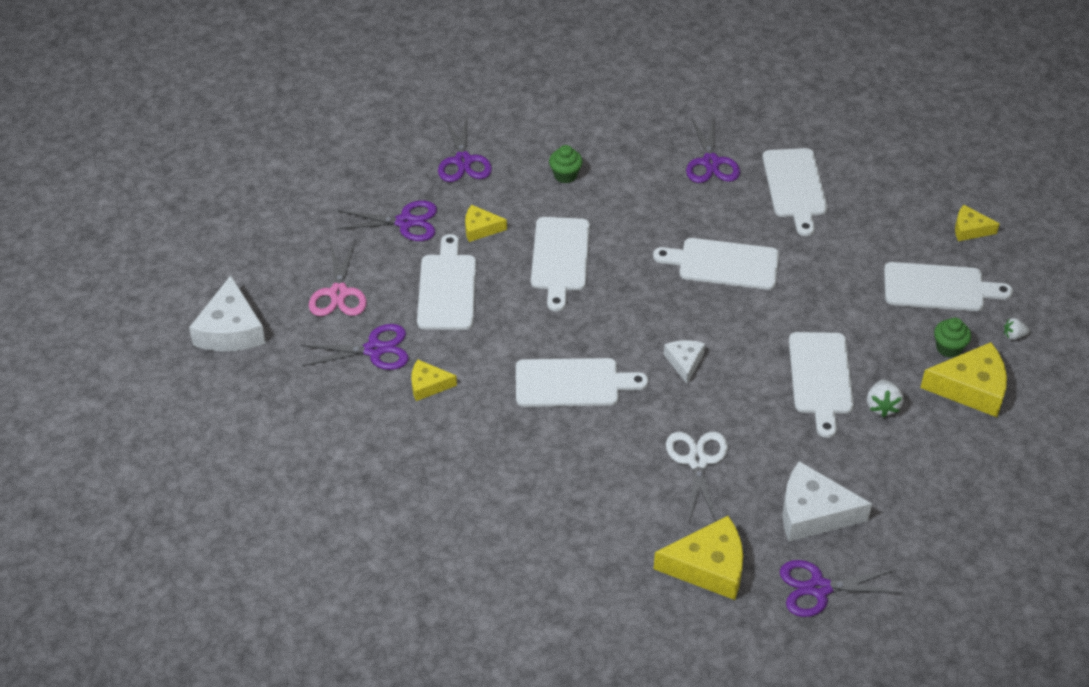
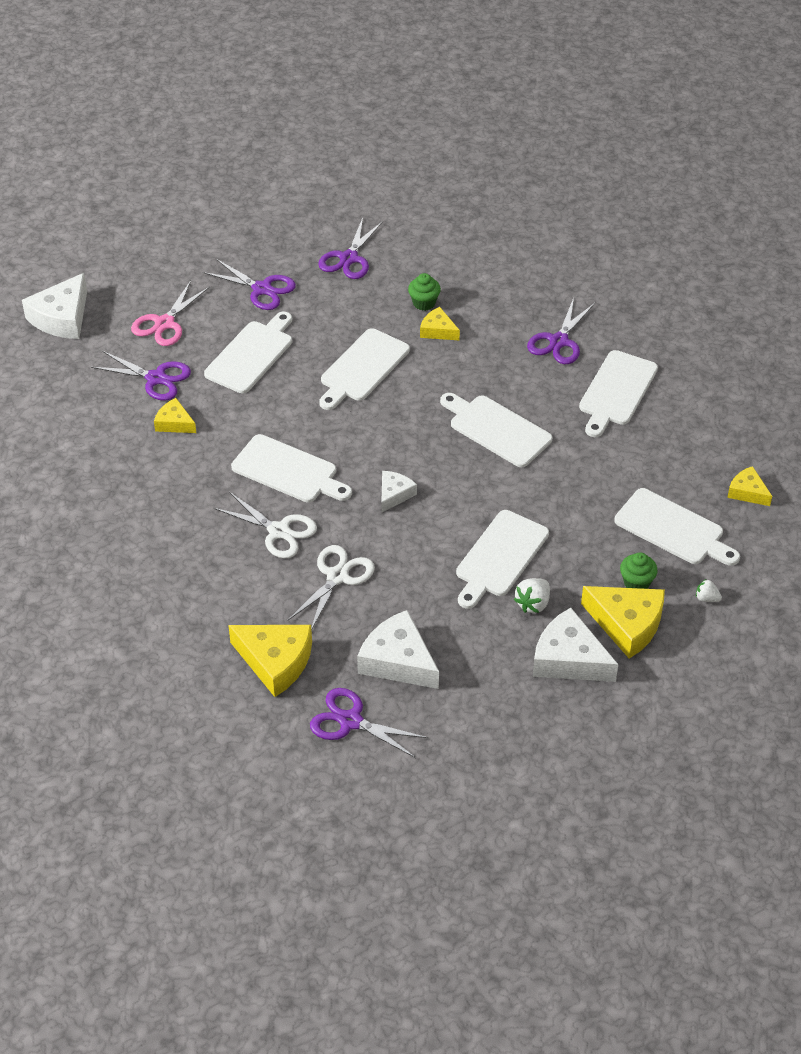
camera: 30 degrees right, 0 degrees up
yellow cheese [465,205,507,242] -> yellow cheese moved to [420,307,460,340]
none -> white scissors [214,492,317,558]
none -> white cheese [533,608,618,682]

